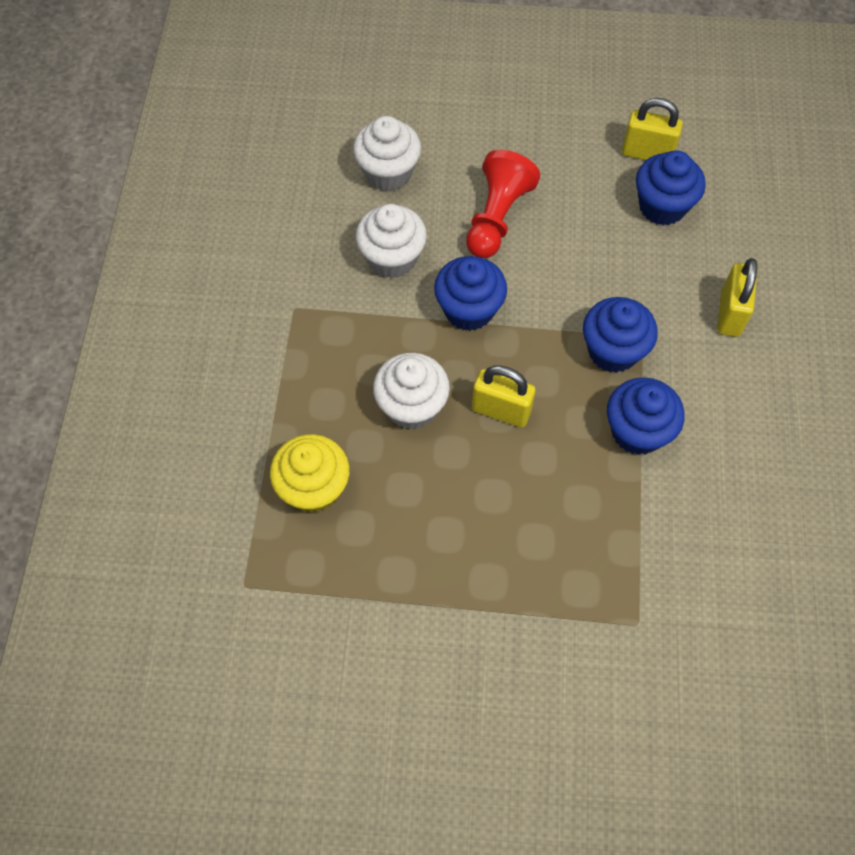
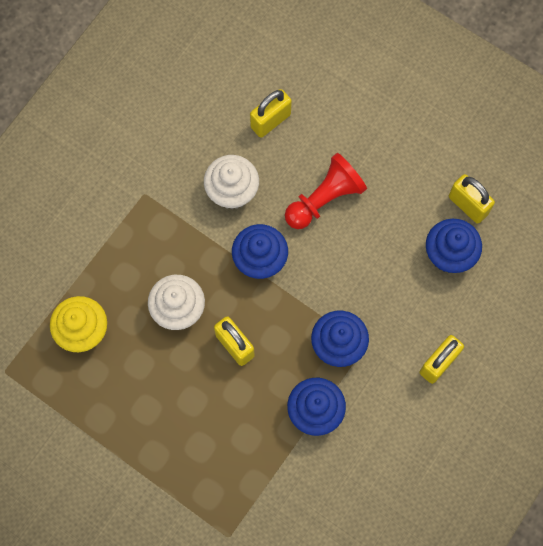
camera: 30 degrees right, 10 degrees up
white cupcake [353,116,421,191] -> yellow padlock [250,89,292,138]

